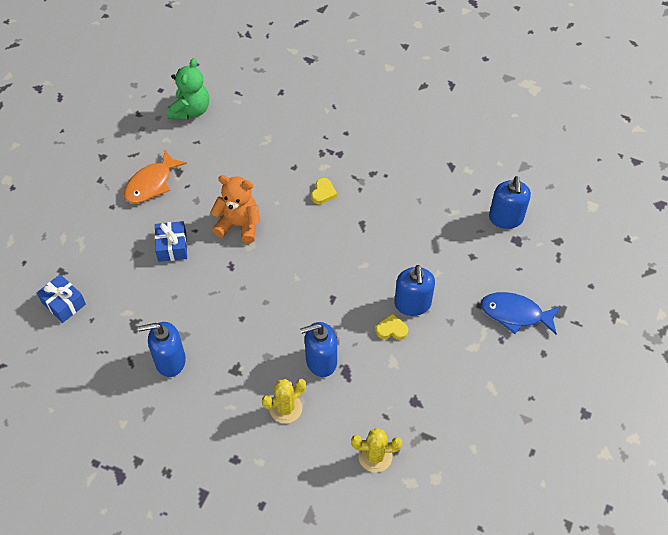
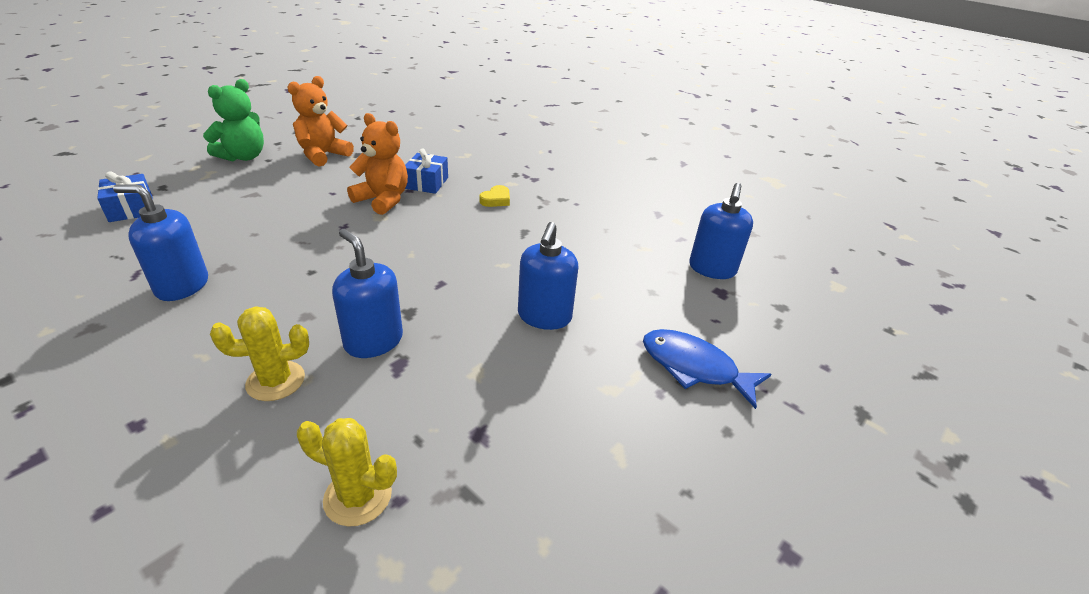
camera: 15 degrees right, 20 degrees down
orange fish [124,150,187,203] -> orange teddy bear [287,76,354,166]
blue gift [155,221,187,262] -> blue gift moved to [405,148,448,194]
green teddy bear [167,58,209,120] -> green teddy bear moved to [203,79,264,162]
blue soap dispenser [300,322,337,377] -> blue soap dispenser turned 45 degrees clockwise [332,229,403,358]
yellow heart [376,313,408,340] -> none

